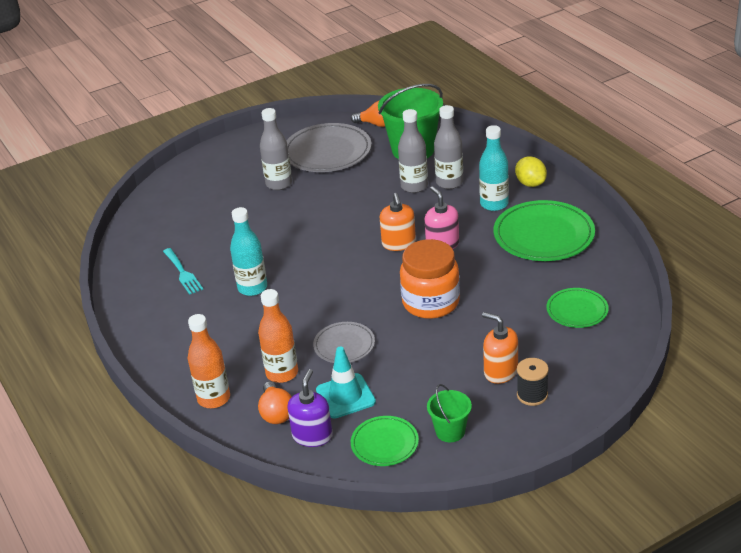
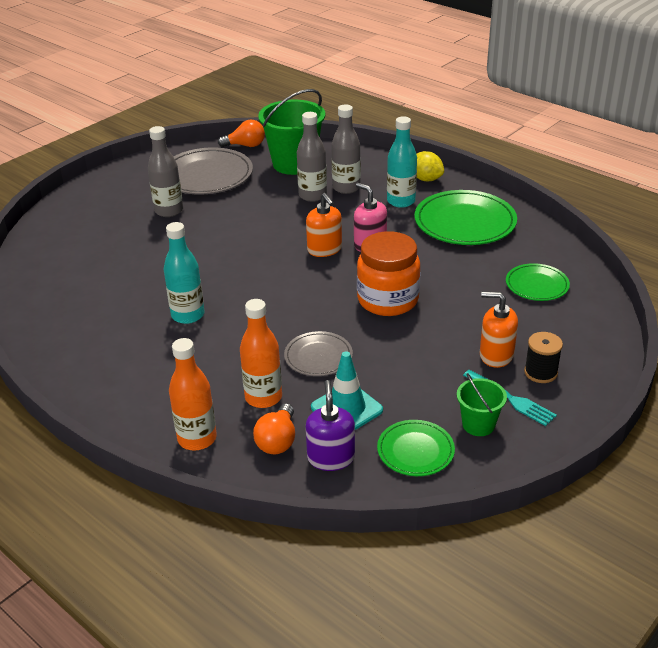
camera: 20 degrees left, 0 degrees up
turquoise fork [163,248,203,295] -> turquoise fork moved to [463,370,557,426]
orange light bulb [258,381,292,424] -> orange light bulb turned 45 degrees clockwise [253,403,295,454]

